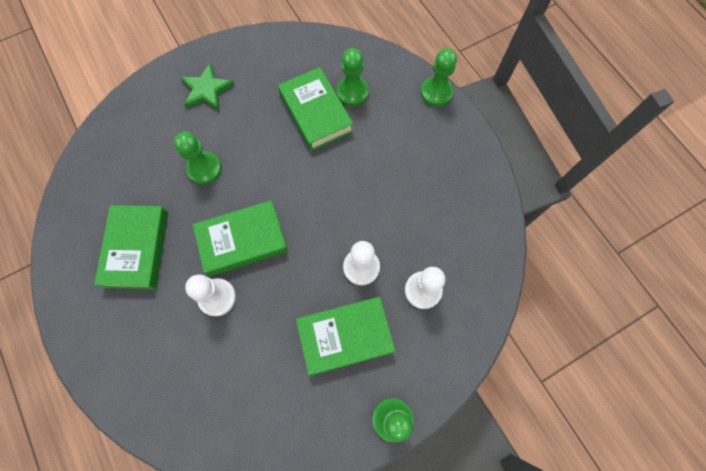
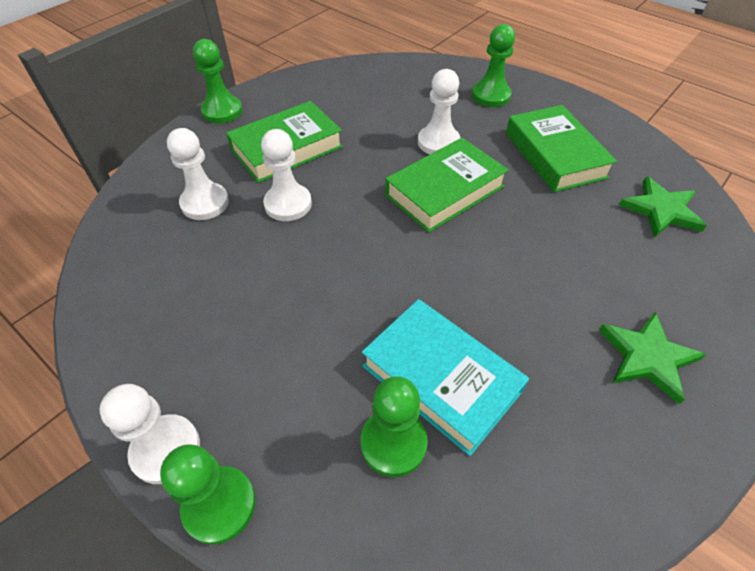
camera: 160 degrees right, 20 degrees down
green pawn [174,132,222,184] -> green pawn moved to [472,24,515,107]
green book [278,67,353,151] -> turquoise book [362,299,529,456]
none -> white pawn [99,384,200,484]
none -> green star [619,176,707,238]

